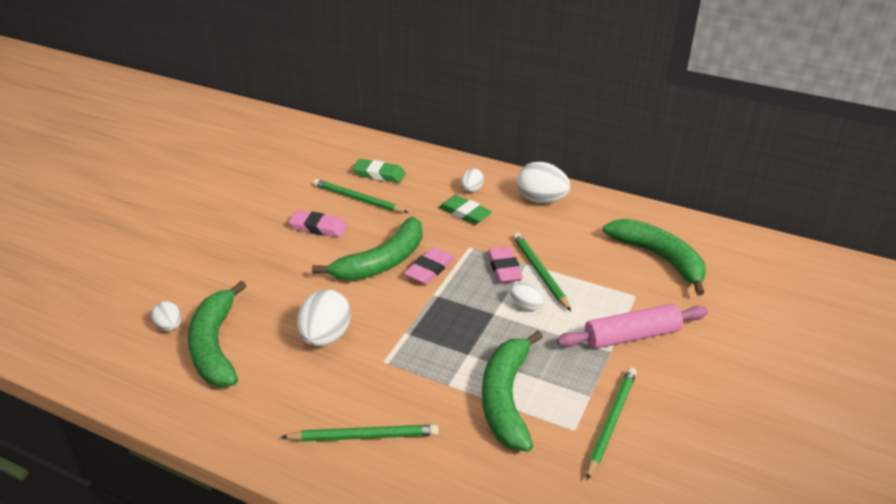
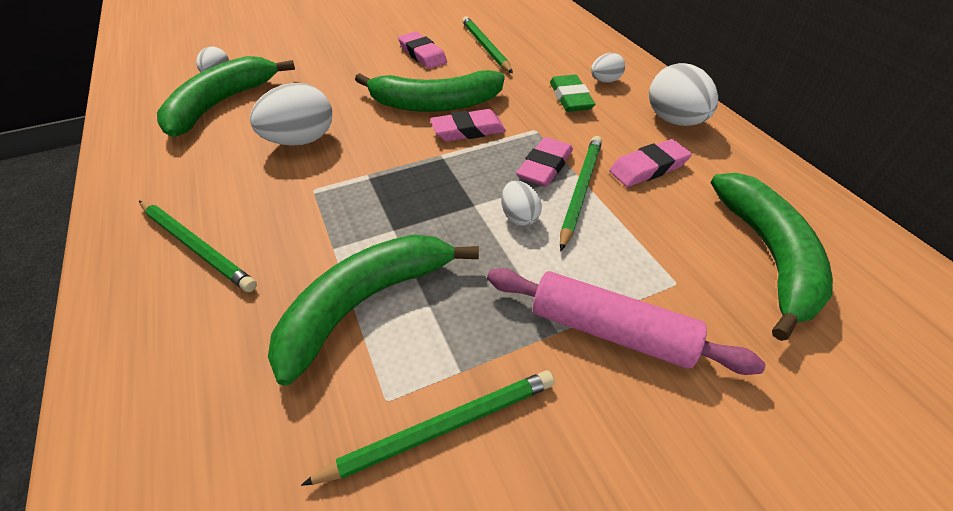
camera: 40 degrees right, 10 degrees up
green eraser [353,159,406,183] -> none
none -> pink eraser [609,139,692,187]

